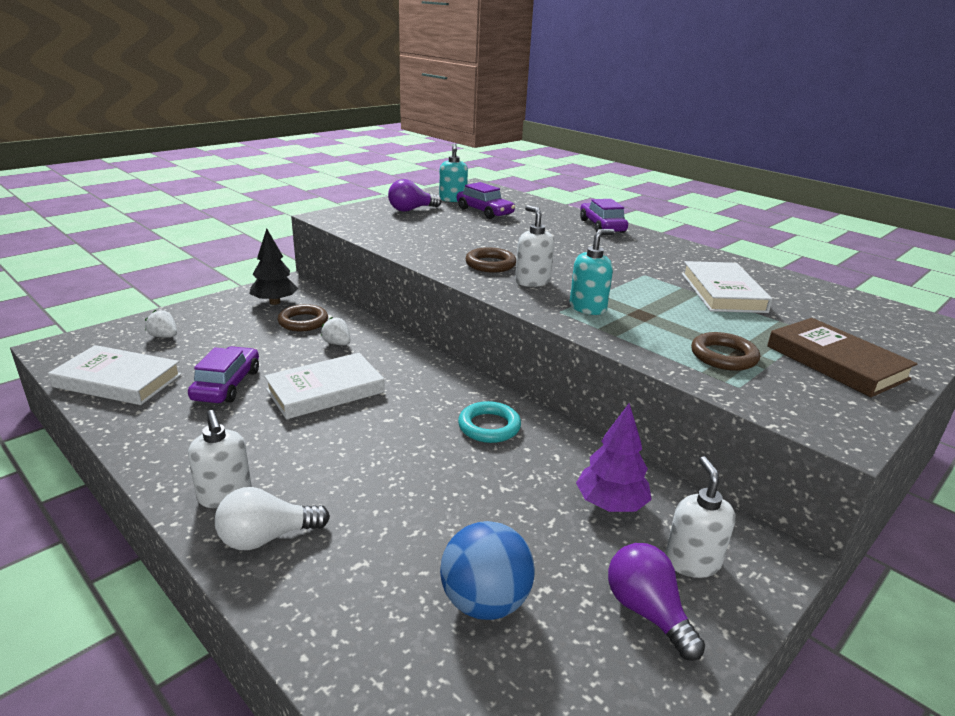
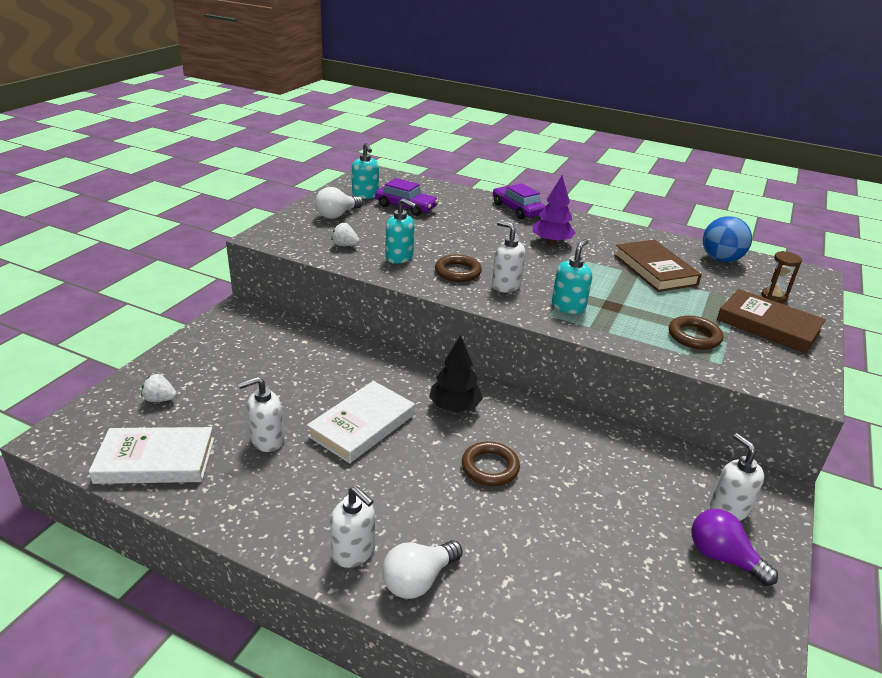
camera: 20 degrees left, 5 degrees up
purple car [188,346,259,403] -> white soap dispenser [238,377,284,452]
black tree [249,228,298,305] -> black tree moved to [429,335,483,412]
brown ring [278,304,328,331] -> brown ring moved to [462,441,520,486]
white strawberry [321,317,350,345] -> white strawberry moved to [331,223,359,246]
purple light bulb [388,179,441,212] -> white light bulb [315,187,363,219]
blue ball [440,521,535,620] -> blue ball moved to [703,216,752,263]
turquoise ring [458,401,521,443] -> none
purple tree [576,403,652,512] -> purple tree moved to [533,176,576,245]
white book [682,261,773,313] -> brown book [614,240,702,292]
none -> turquoise soap dispenser [386,198,417,263]
none -> brown hourglass [761,251,802,303]

